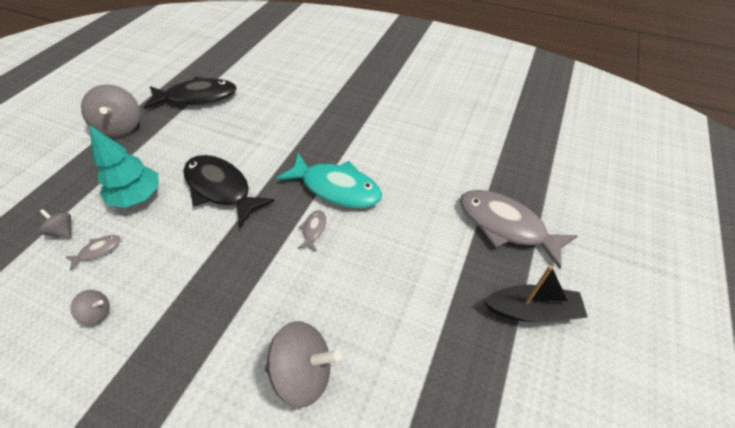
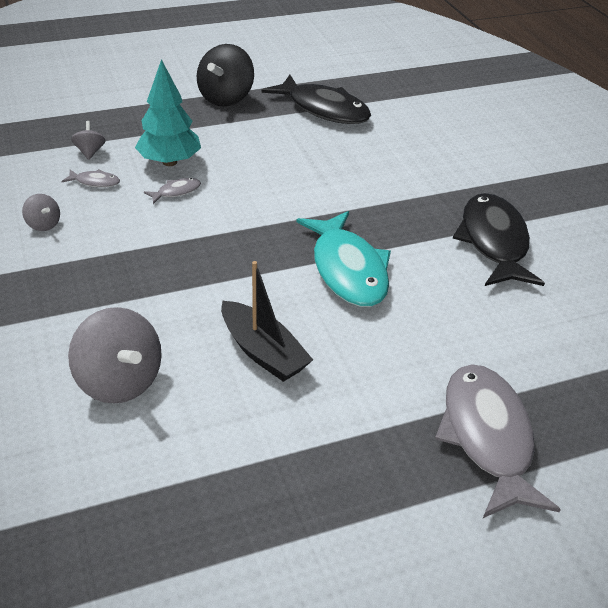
camera: 45 degrees right, 10 degrees down
grey spinning top [81,84,140,137] -> black spinning top [197,44,254,107]
black fish [183,155,274,227] -> black fish moved to [453,193,545,286]
grey fish [298,210,326,252] -> grey fish moved to [144,178,201,204]
black boat [483,265,588,322] -> black boat moved to [221,261,313,382]

